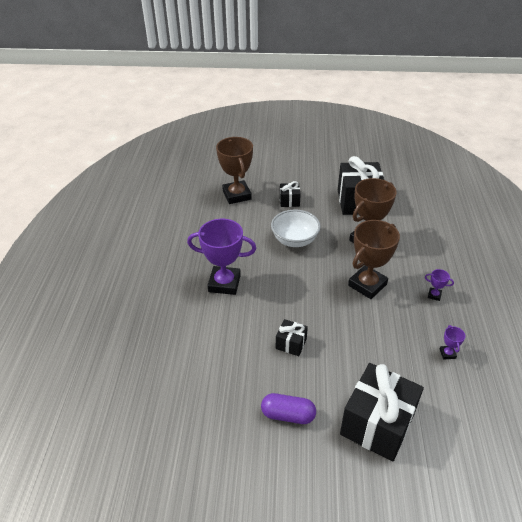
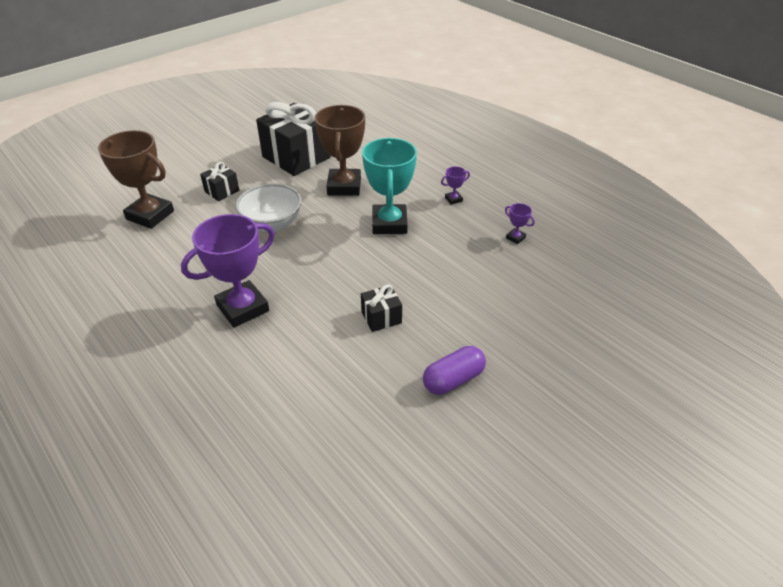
camera: 45 degrees left, 0 degrees up
black gift [340,363,424,462] -> none
brown trophy [348,220,400,299] -> turquoise trophy [362,138,417,234]

